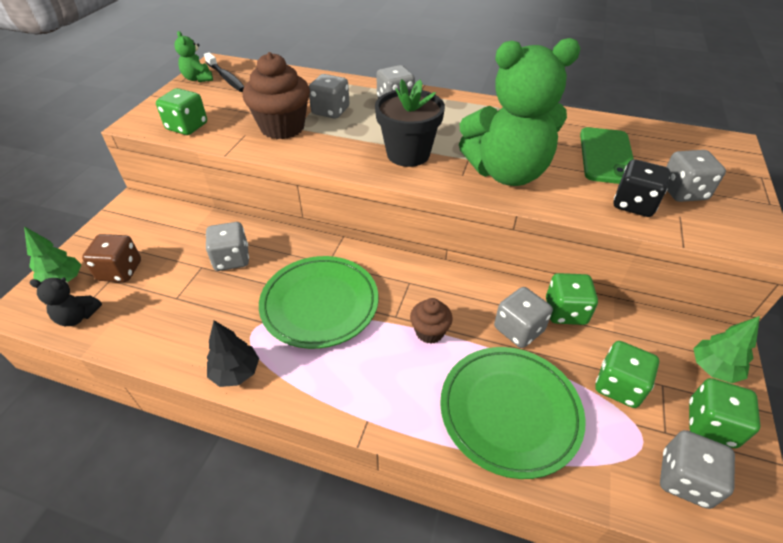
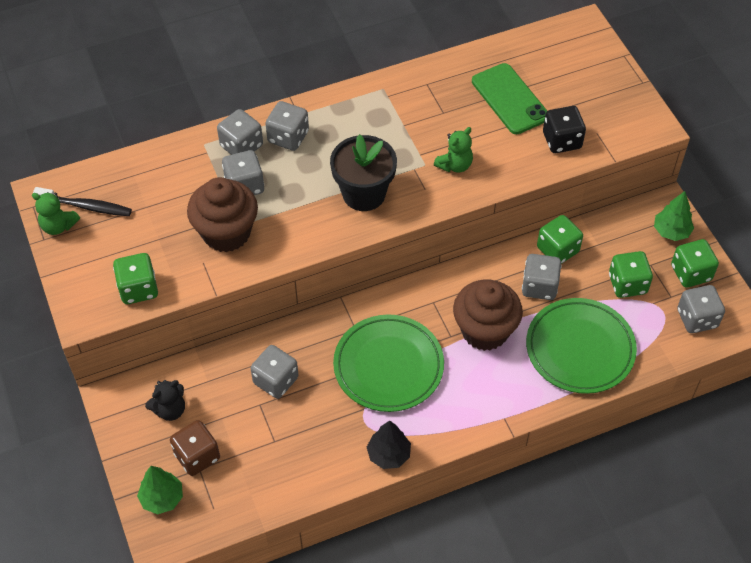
camera: 40 degrees left, 10 degrees up
black teddy bear [30,277,102,326] -> black teddy bear moved to [145,380,185,421]
brown cupcake [410,298,453,344] -> brown cupcake [453,280,523,351], size x1.88
green teddy bear [459,38,580,186] -> green teddy bear [434,127,473,173], size x0.42
grey dice [666,150,726,202] -> grey dice moved to [217,109,263,155]

